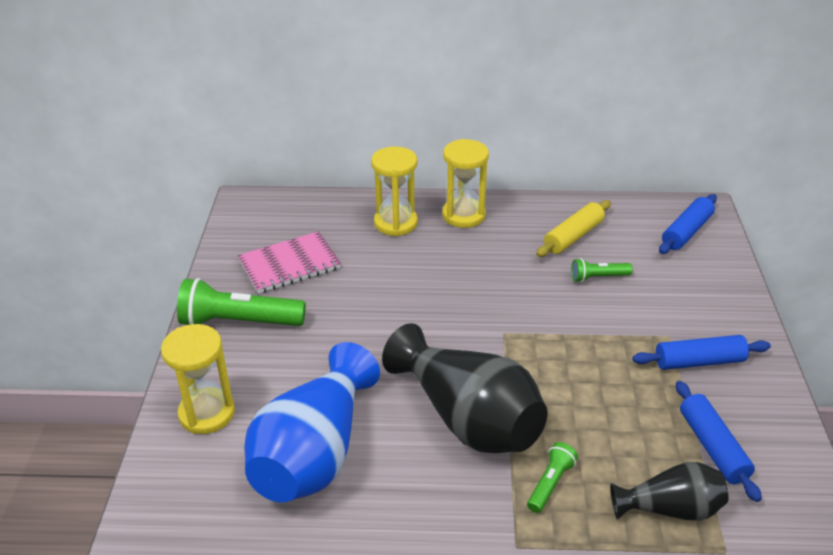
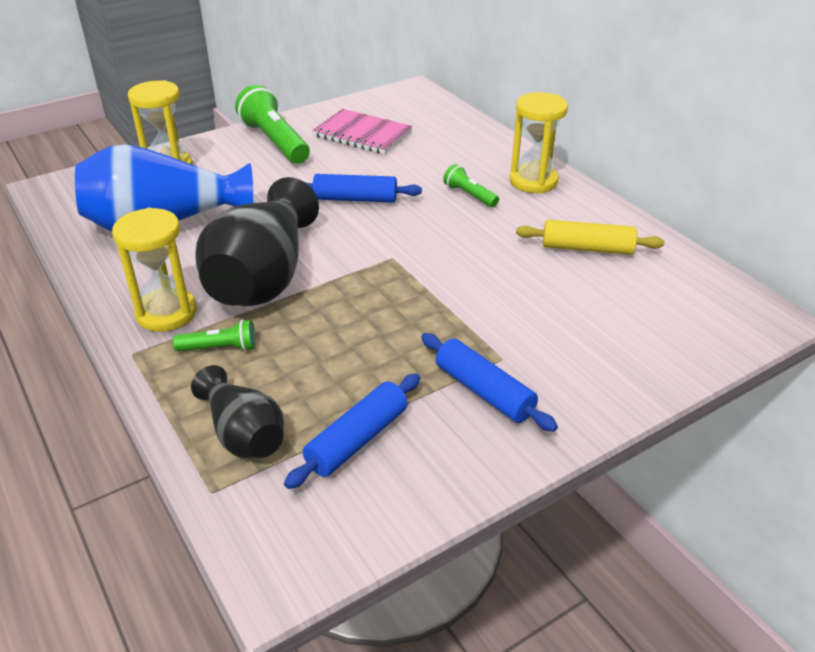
camera: 55 degrees right, 0 degrees up
yellow hourglass [371,147,418,236] -> yellow hourglass moved to [112,208,197,332]
green flashlight [571,258,633,282] -> green flashlight moved to [443,164,499,207]
blue rolling pin [659,194,717,254] -> blue rolling pin moved to [305,174,422,203]

